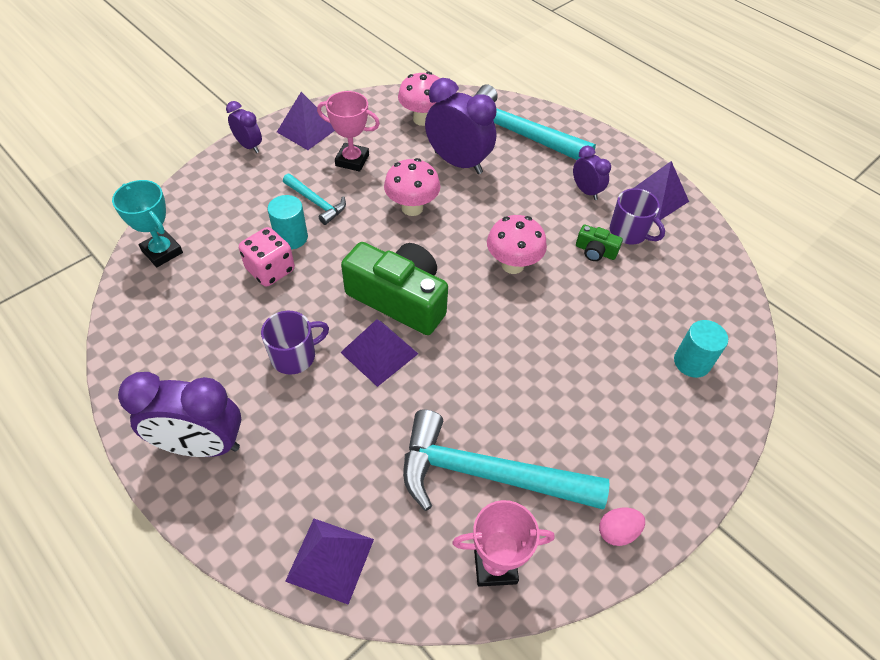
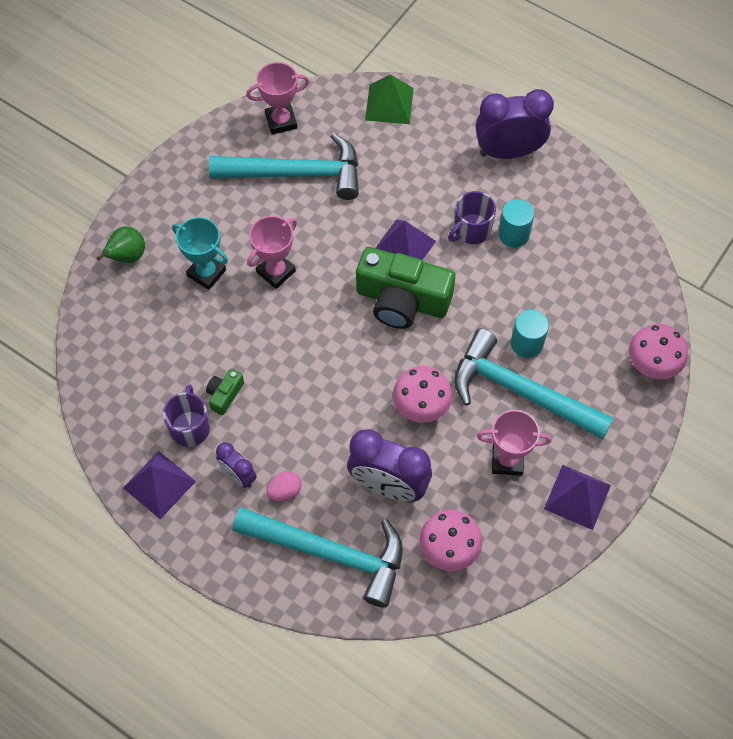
camera: 170 degrees right, 10 degrees up
turquoise trophy [112,180,183,267] -> turquoise trophy moved to [172,217,228,290]
purple clock [226,101,262,153] -> none
pink dice [239,227,295,287] -> none
turquoise hammer [283,174,346,225] -> turquoise hammer [454,329,614,439], size x2.03
purple pyramid [285,519,374,605] -> green pyramid [365,74,414,124]
pink mushroom [487,215,547,274] -> pink mushroom moved to [629,324,688,379]
green camera [576,224,623,261] -> green camera turned 75 degrees counterclockwise [206,369,244,415]
pink egg [599,508,645,546] -> pink egg moved to [266,471,302,501]
purple mug [610,188,665,244] -> purple mug turned 60 degrees clockwise [163,385,210,447]
turquoise cylinder [674,320,728,378] -> turquoise cylinder moved to [498,199,534,248]
none -> green pear [97,226,145,263]
none -> pink trophy [247,216,297,289]

